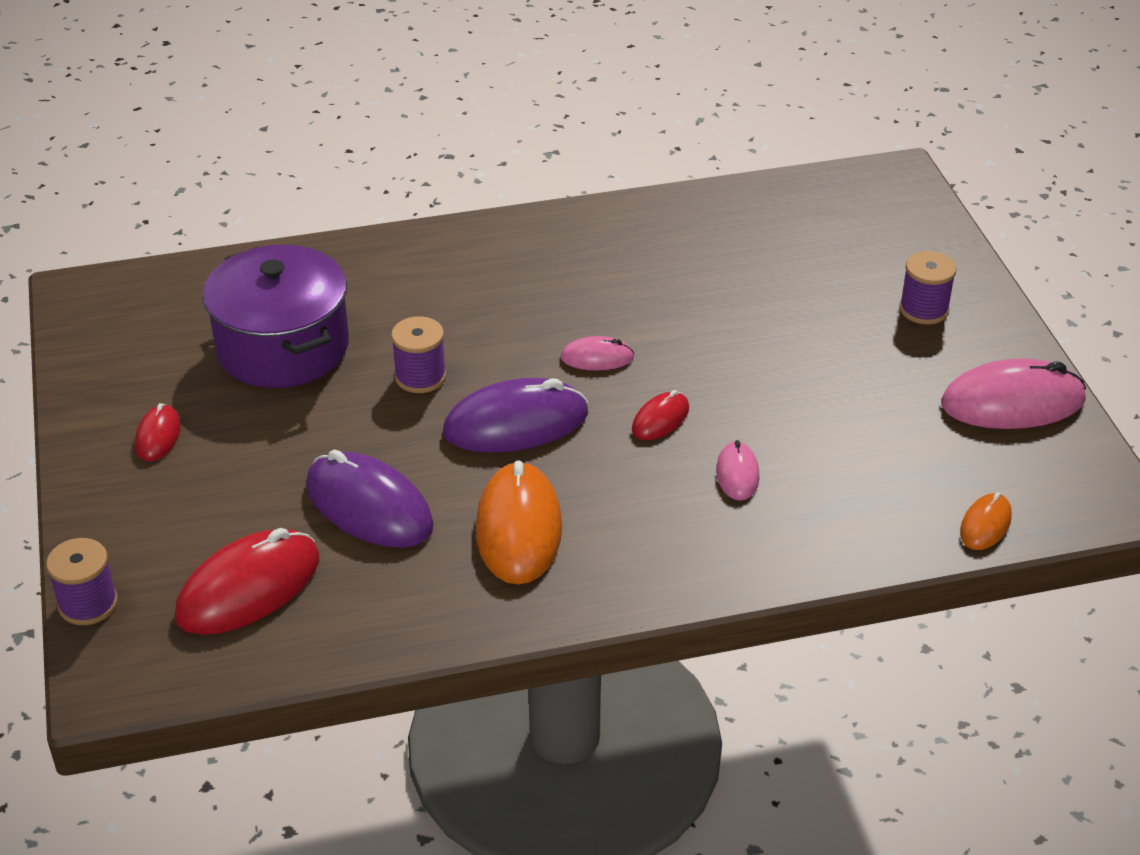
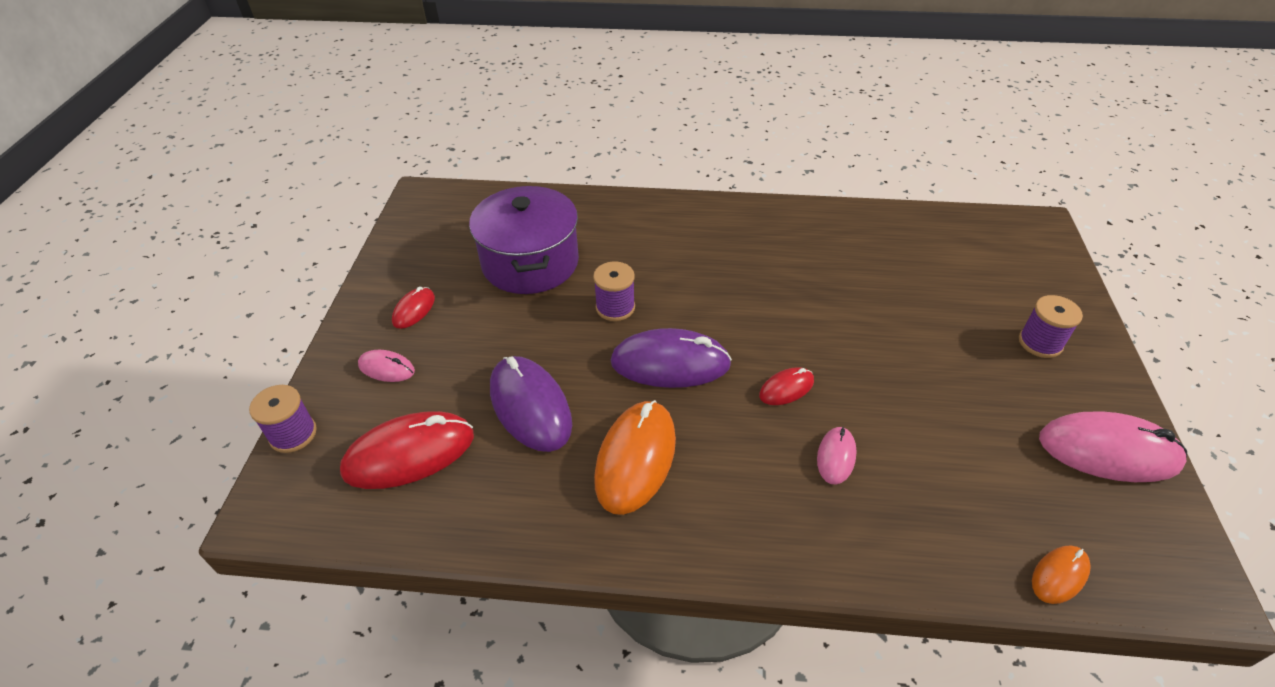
camera: 20 degrees right, 5 degrees up
pink mouse [560,336,634,370] -> pink mouse moved to [358,350,415,382]

